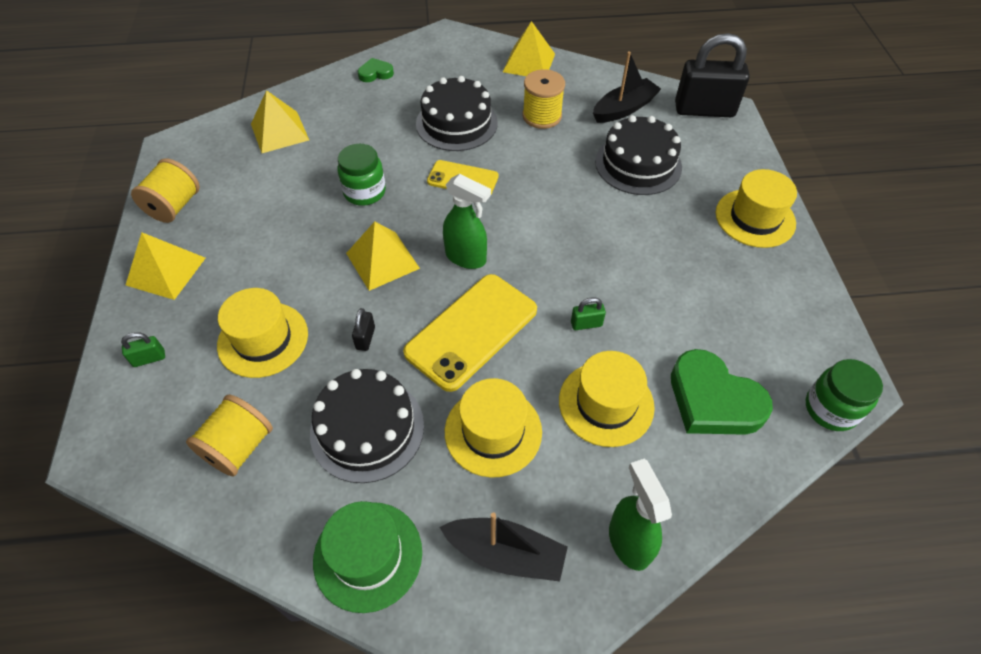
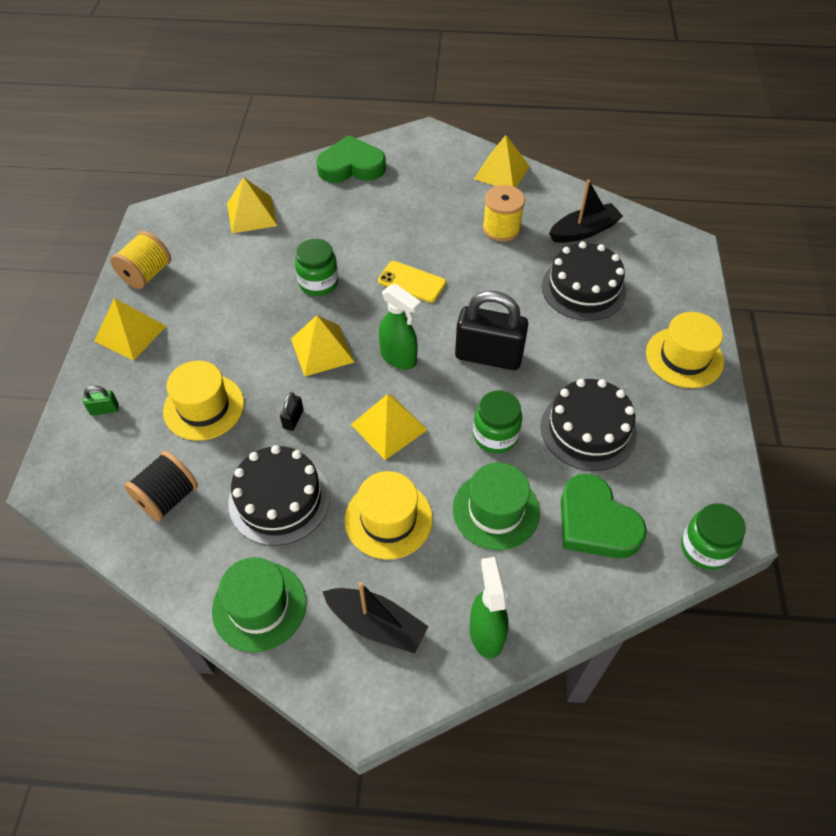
camera: 10 degrees right, 0 degrees up
yellow spool [186,394,273,477] -> black spool [124,451,198,521]
green heart [358,58,394,82] -> green heart [316,135,386,183], size x2.00
yellow phone [403,274,537,392] -> yellow pyramid [351,394,427,460]
black cake [416,76,498,151] -> black cake moved to [541,379,637,471]
yellow hat [559,351,655,447] -> green hat [453,463,540,550]
green padlock [571,297,606,330] -> green jar [473,391,522,453]
black padlock [675,33,750,117] -> black padlock moved to [455,291,528,370]

